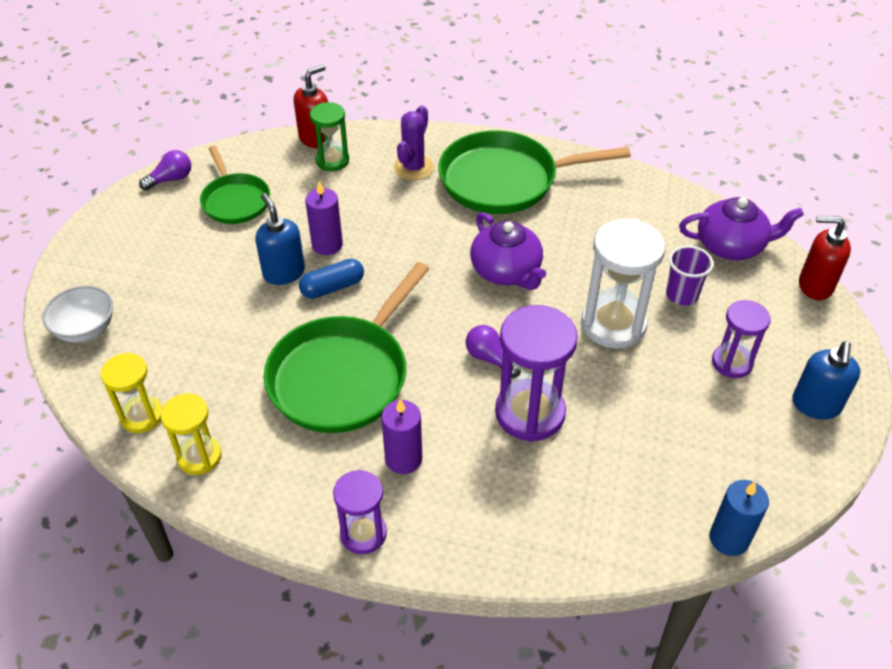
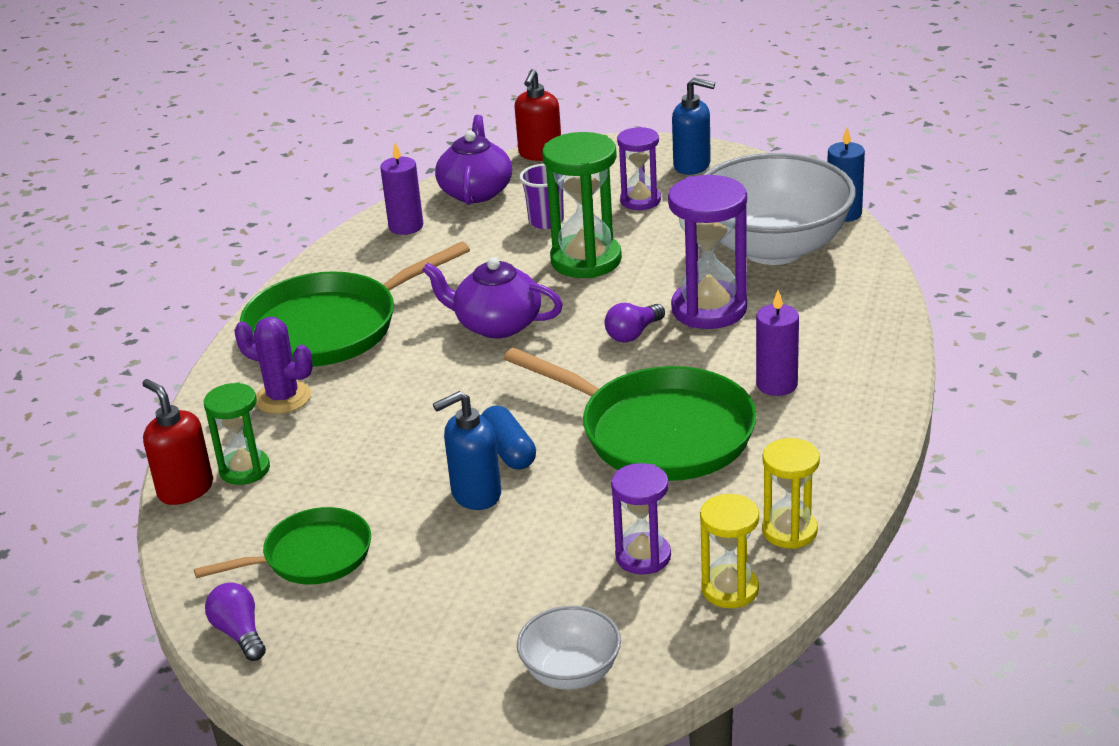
camera: 85 degrees left, 15 degrees down
purple candle [305,181,343,255] -> purple candle moved to [380,143,423,235]
purple hourglass [333,470,387,554] -> purple hourglass moved to [611,463,671,574]
green pan [438,130,631,214] -> green pan turned 60 degrees clockwise [240,242,470,367]
purple teapot [470,212,546,290] -> purple teapot turned 135 degrees counterclockwise [422,257,563,338]
white hourglass [581,219,665,349] -> green hourglass [542,132,622,278]
none -> white bowl [703,153,856,265]

